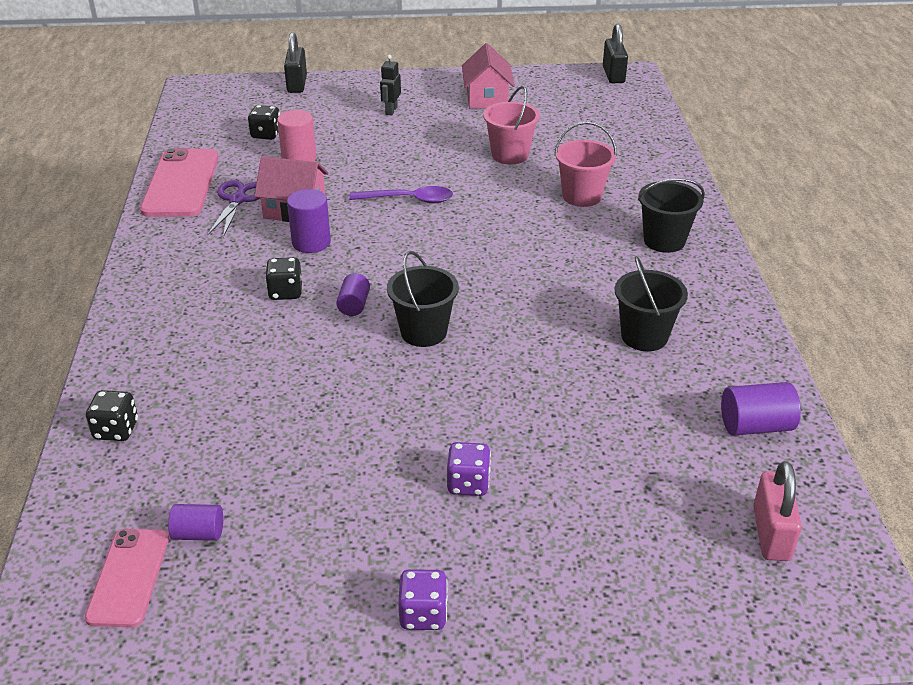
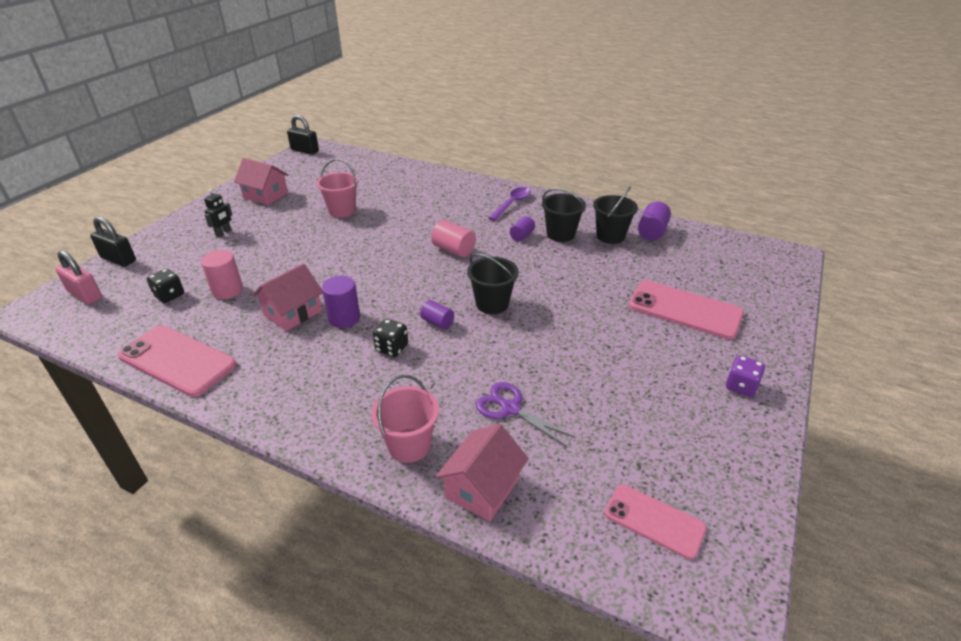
camera: 60 degrees left, 0 degrees up
black dice [86,390,138,441] -> pink house [435,424,529,521]
purple cylinder [168,504,223,541] -> purple cylinder moved to [510,216,535,241]
purple scissors [207,180,260,237] -> purple scissors moved to [476,382,576,447]
purple spoon [349,186,453,203] -> purple spoon moved to [488,187,531,221]
black robot [380,55,401,115] -> black robot turned 105 degrees counterclockwise [204,189,233,237]
purple dice [447,442,491,496] -> none
pink bucket [554,122,617,207] -> pink bucket moved to [371,375,439,463]
black bucket [638,178,705,253] -> black bucket moved to [593,186,638,244]
pink padlock [753,461,802,561] -> pink padlock moved to [55,250,102,305]
none -> pink cylinder [431,220,476,257]
none -> pink phone [628,280,744,340]

